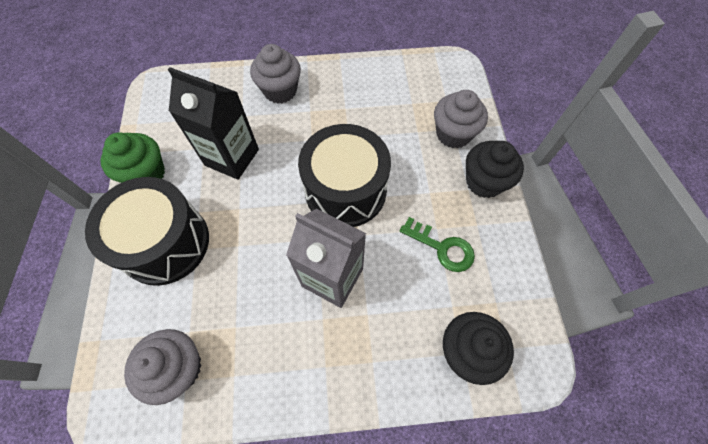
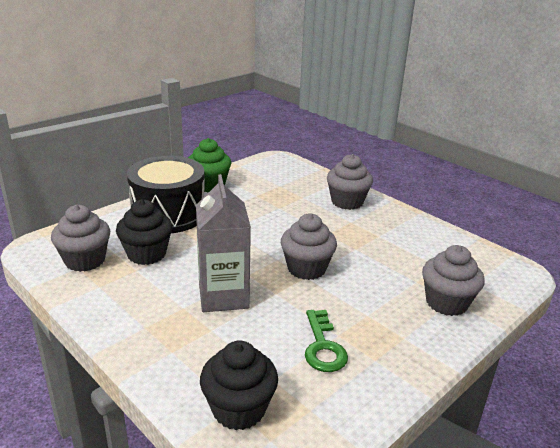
camera: 50 degrees right, 35 degrees down
black carton [168,67,259,180] -> none
black drum [298,124,391,227] -> grey cupcake [281,214,337,280]
black cupcake [466,141,524,198] -> black cupcake moved to [116,199,173,265]

